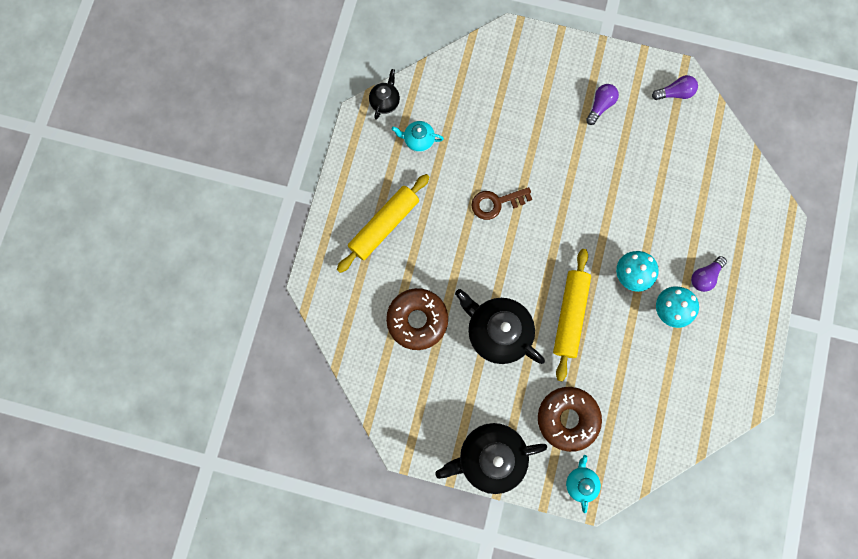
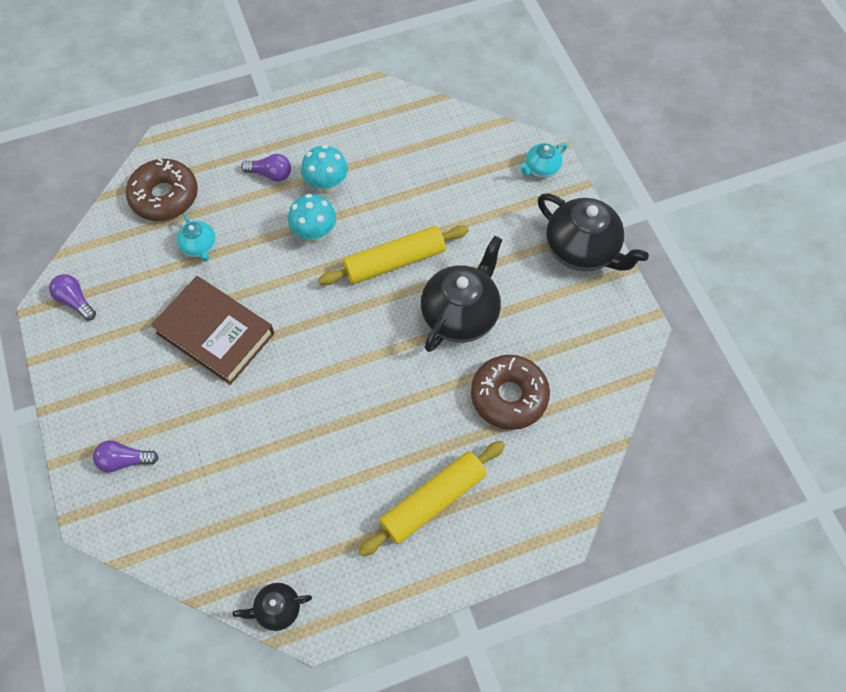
camera: 125 degrees left, 15 degrees down
yellow rolling pin [337,174,429,273] -> yellow rolling pin turned 45 degrees counterclockwise [359,441,505,557]
turquoise teapot [392,121,444,152] -> turquoise teapot moved to [177,214,216,262]
black teapot [455,289,545,364] -> black teapot turned 150 degrees counterclockwise [421,236,502,352]
brown key [471,187,532,220] -> none
brown donut [538,387,602,452] -> brown donut moved to [126,158,198,221]
purple light bulb [586,84,619,125] -> purple light bulb moved to [93,440,159,472]
none -> brown book [151,276,275,385]

